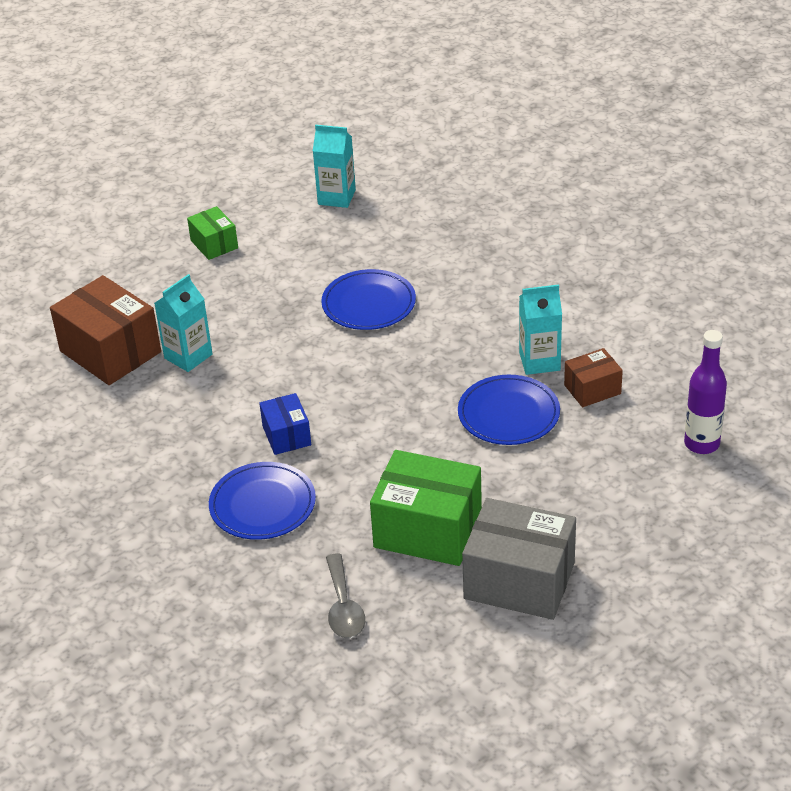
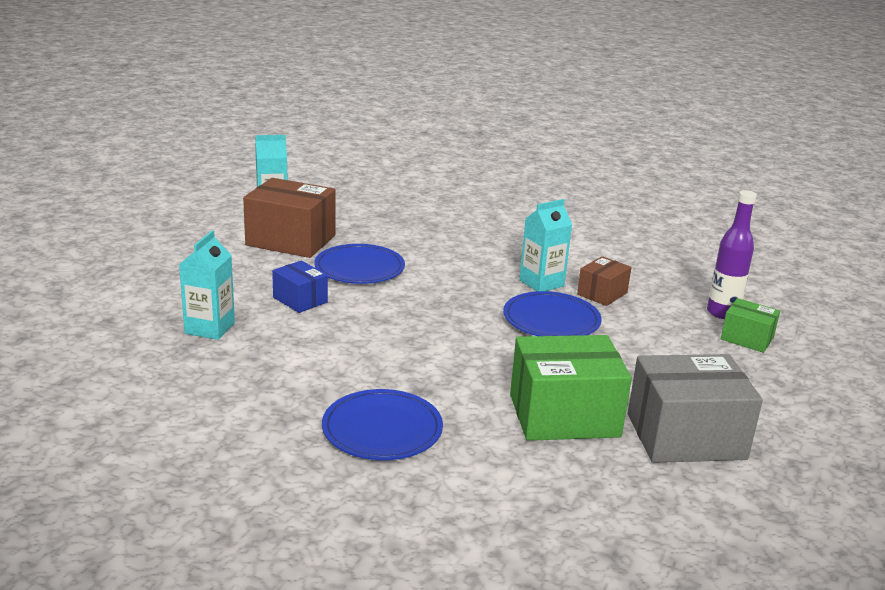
camera: 30 degrees left, 15 degrees down
brown box [50,275,161,385] -> brown box moved to [243,178,336,258]
green box [187,206,238,260] -> green box moved to [721,298,780,353]
blue box [259,393,311,455] -> blue box moved to [272,260,328,313]
grey spoon [326,554,365,638] -> none

